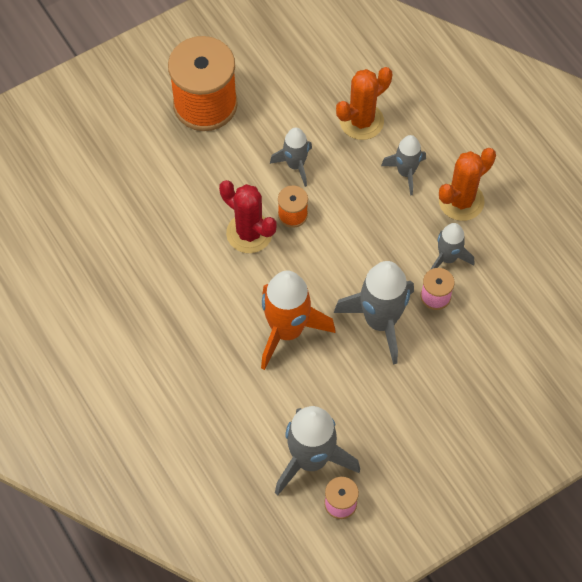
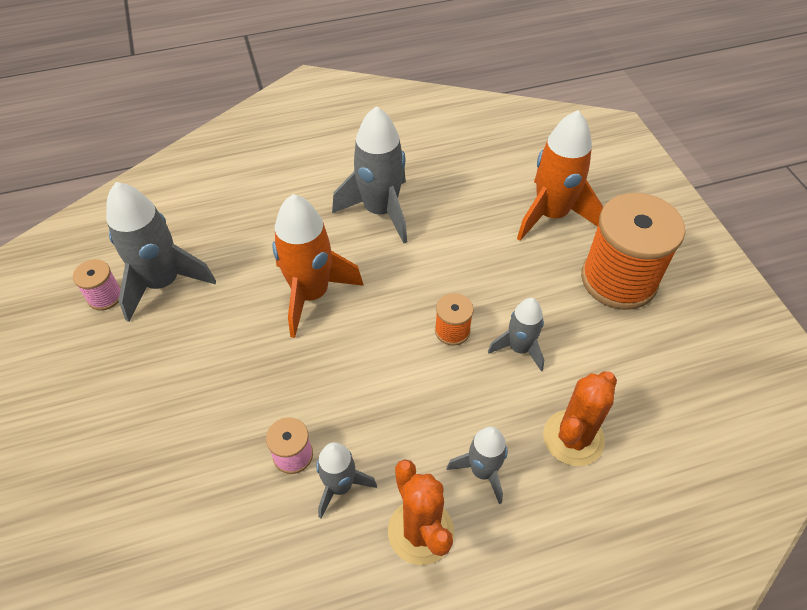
camera: 105 degrees right, 10 degrees down
red cactus [219,180,277,253] -> none
grey rocket [334,261,414,365] -> grey rocket moved to [332,106,407,243]
orange cactus [336,67,392,140] -> orange cactus turned 60 degrees clockwise [543,372,617,466]
none -> orange rocket [517,110,603,241]

